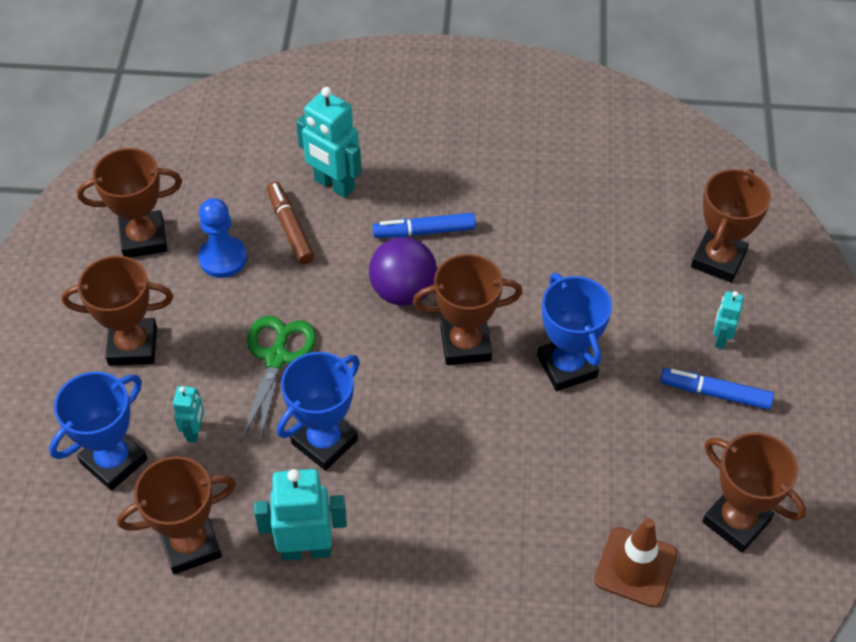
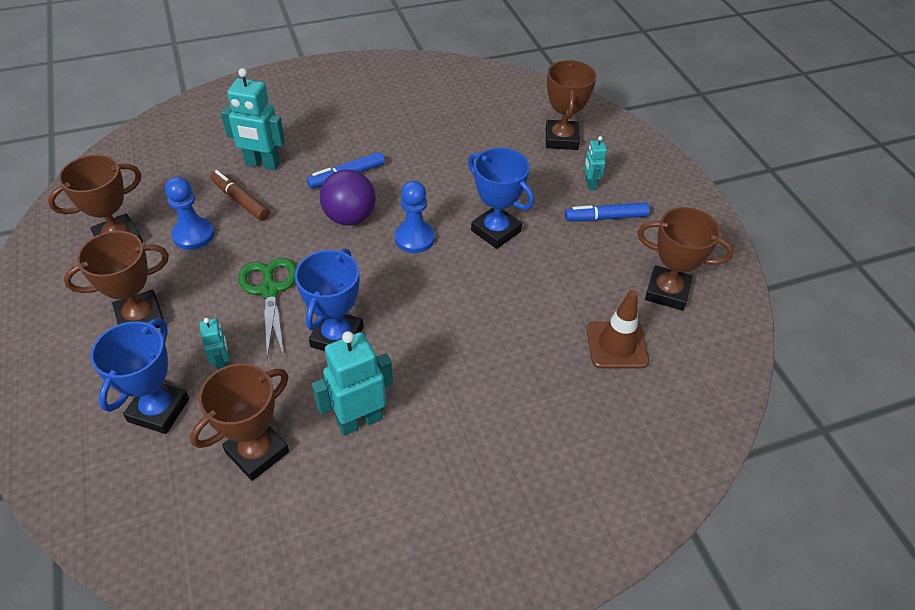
camera: 25 degrees left, 5 degrees down
brown trophy [413,254,523,365] -> blue pawn [395,181,435,253]

